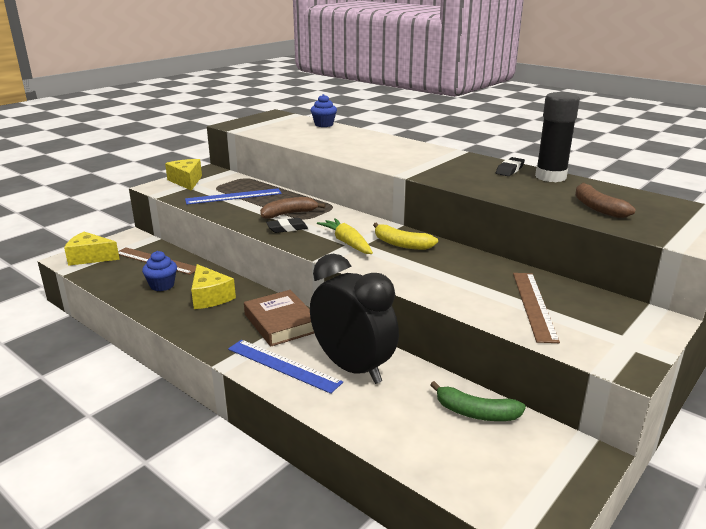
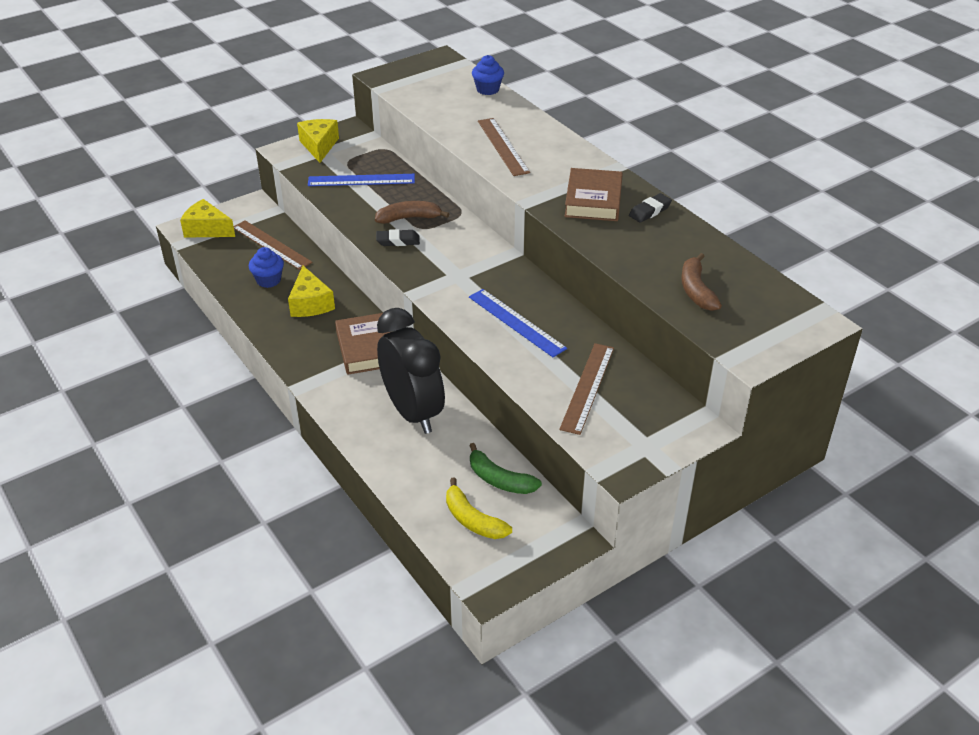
camera: 15 degrees right, 15 degrees up
blue ruler [228,340,343,394] -> blue ruler moved to [469,289,567,357]
yellow carrot [317,218,373,254] -> none
yellow banana [373,222,438,250] -> yellow banana moved to [446,478,512,539]
black glue stick [535,92,580,182] -> none
none -> brown ruler [478,118,530,176]
none -> brown book [564,168,623,221]

